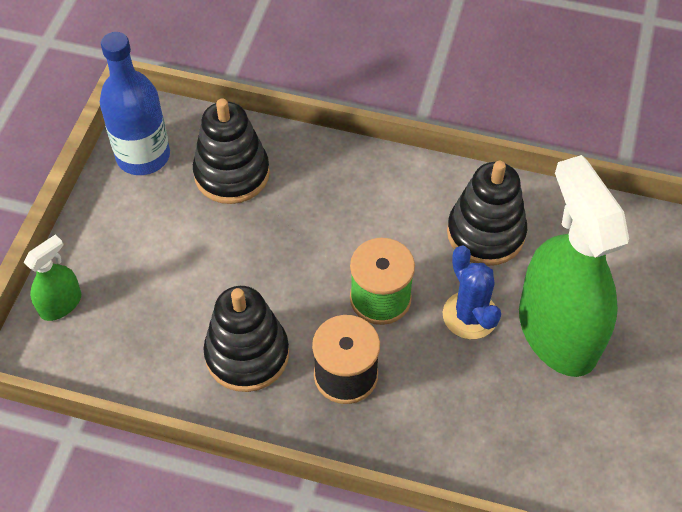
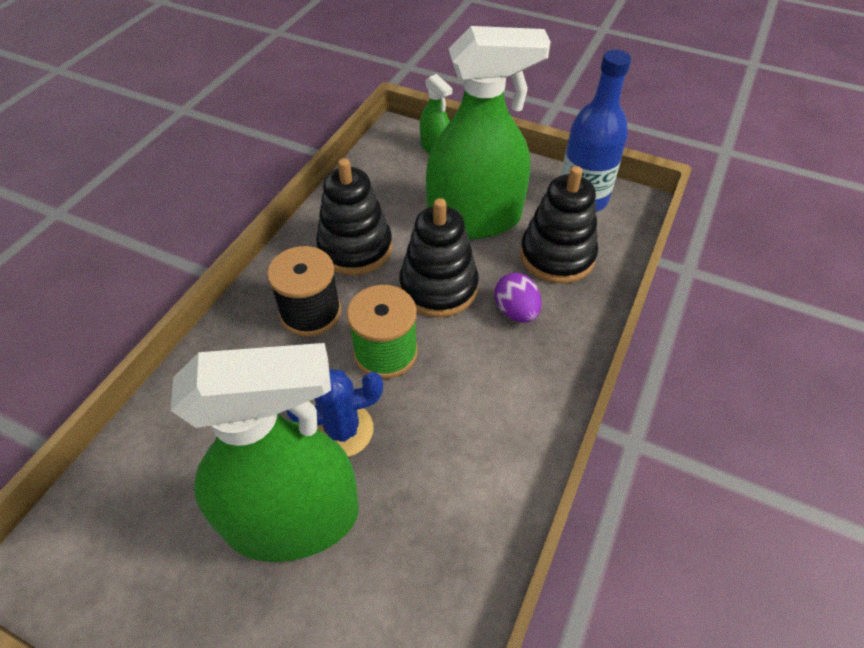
camera: 100 degrees right, 5 degrees down
black stacking toy [447,161,527,266] -> black stacking toy moved to [399,198,479,318]
none -> green spray bottle [426,26,551,239]
none -> purple egg [495,273,542,322]

